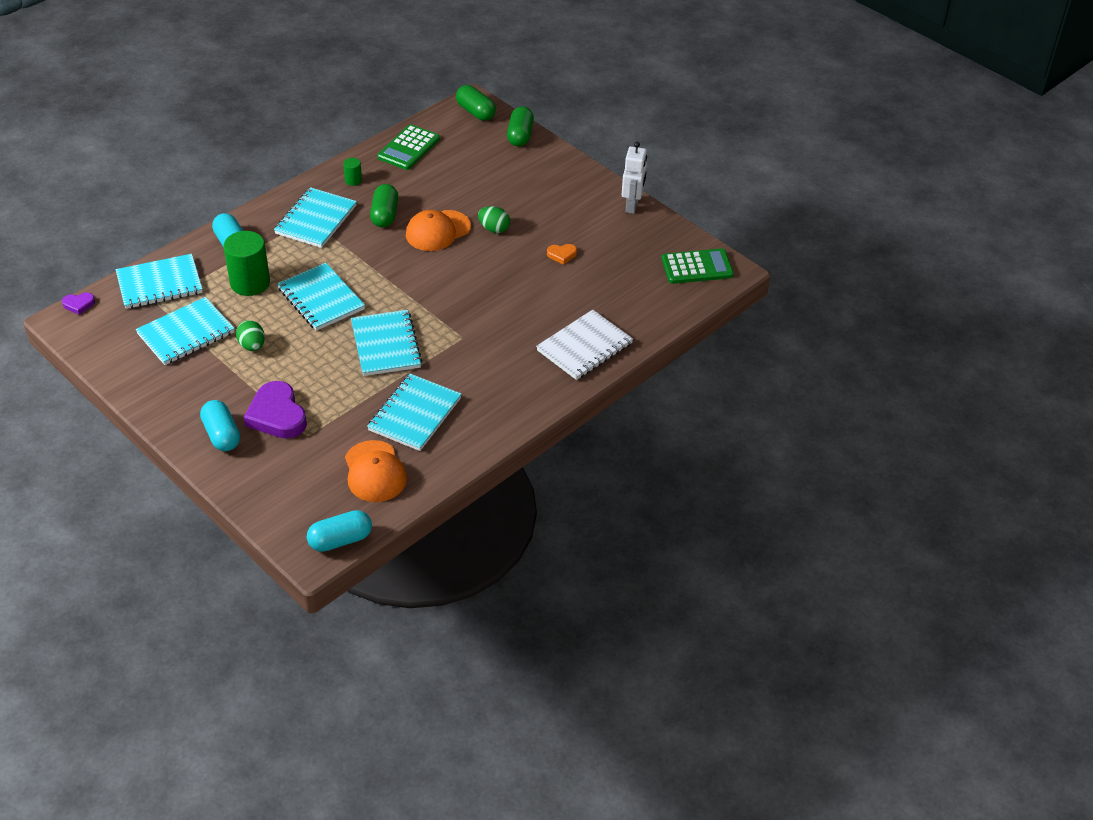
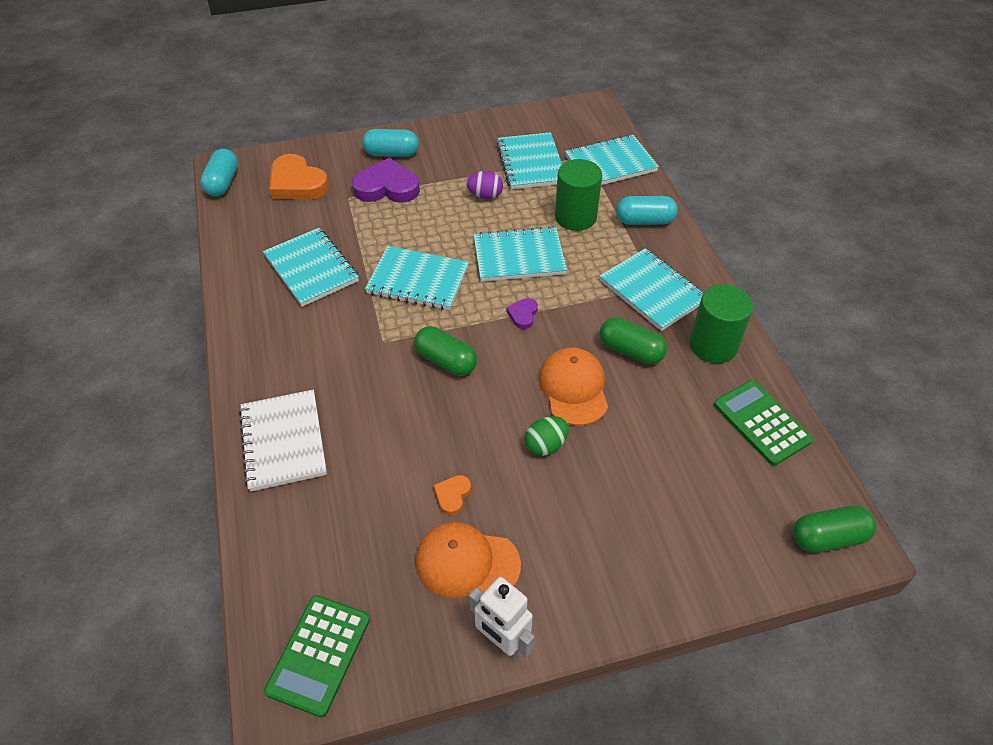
camera: 120 degrees right, 5 degrees up
purple heart [62,293,95,315] -> purple heart moved to [506,298,538,329]
turquoise notebook [116,254,203,309] -> turquoise notebook turned 60 degrees clockwise [565,134,659,185]
green egg [236,320,265,351] -> purple egg [466,171,503,199]
green cylinder [343,158,362,186] -> green cylinder [690,284,753,363], size x2.16
orange cap [345,440,407,502] -> orange cap moved to [416,522,521,598]
green capsule [507,106,534,147] -> green capsule moved to [414,326,477,376]
none -> orange heart [269,154,329,200]

